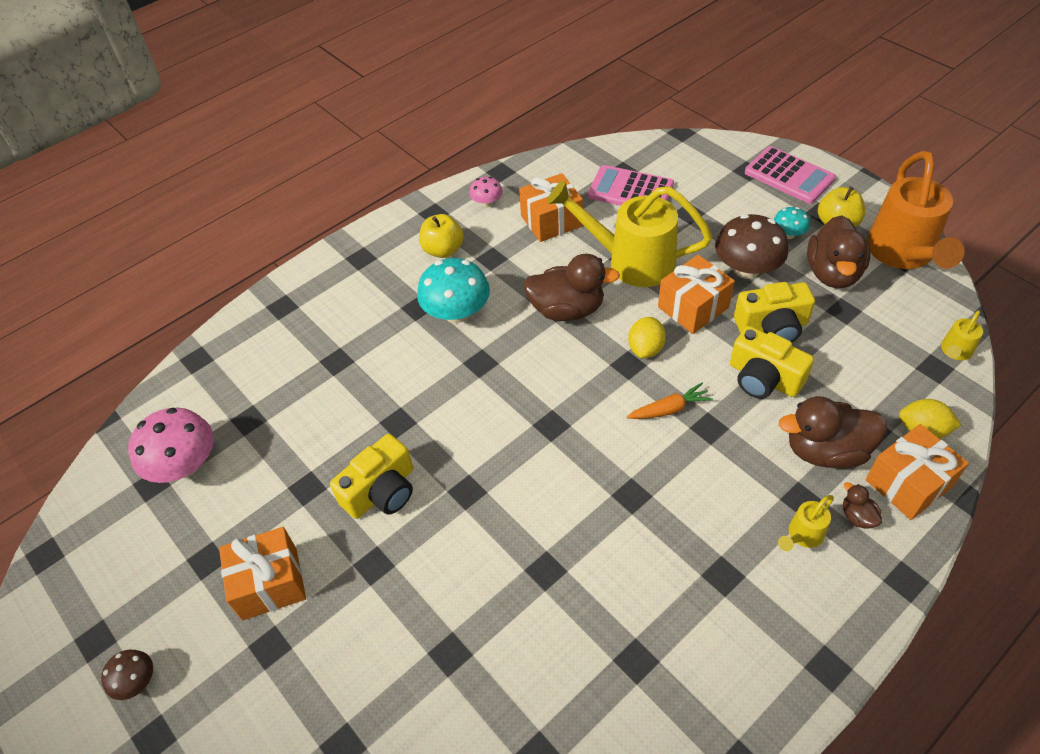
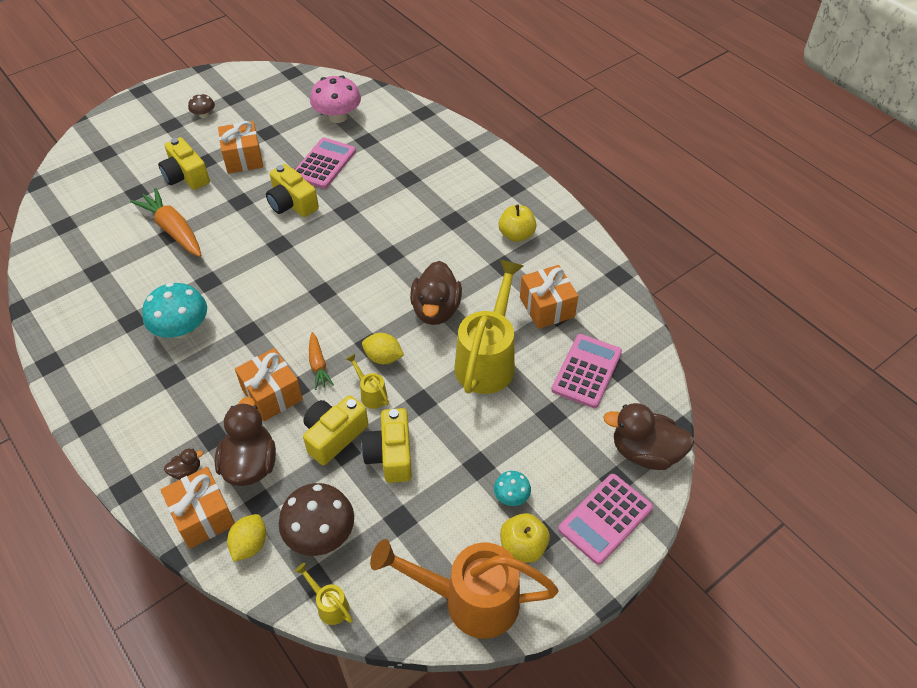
camera: 90 degrees right, 0 degrees up
turquoise mushroom [417,258,490,323] -> turquoise mushroom moved to [142,283,207,338]
pink mushroom [469,177,503,207] -> none
orange gift [658,255,735,334] -> orange gift moved to [235,348,303,421]
brown mushroom [715,214,788,279] -> brown mushroom moved to [279,483,354,556]
yellow watering can [778,495,834,551] -> yellow watering can moved to [346,354,389,409]
brown duck [807,215,871,288] -> brown duck moved to [603,403,694,470]
none -> orange carrot [130,188,201,257]
none -> yellow camera [158,137,210,190]
none -> pink calculator [295,137,356,189]

